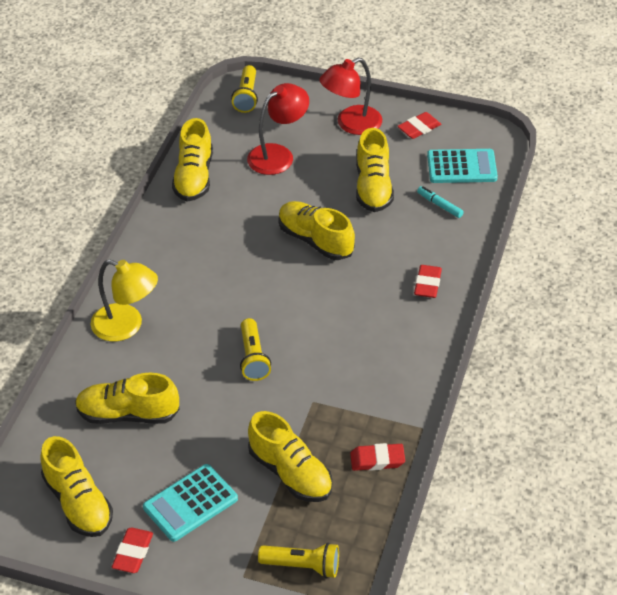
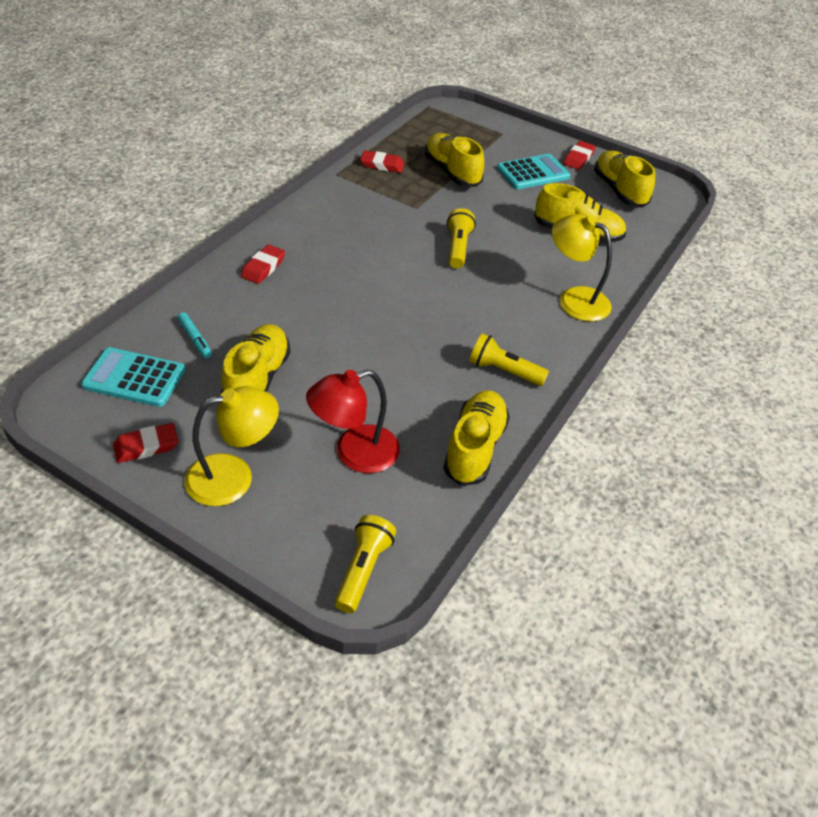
camera: 170 degrees left, 0 degrees up
yellow flashlight [258,543,339,578] -> yellow flashlight moved to [469,333,549,386]
yellow shoe [278,201,355,260] -> none
red lamp [319,58,382,135] -> yellow lamp [184,386,279,506]

